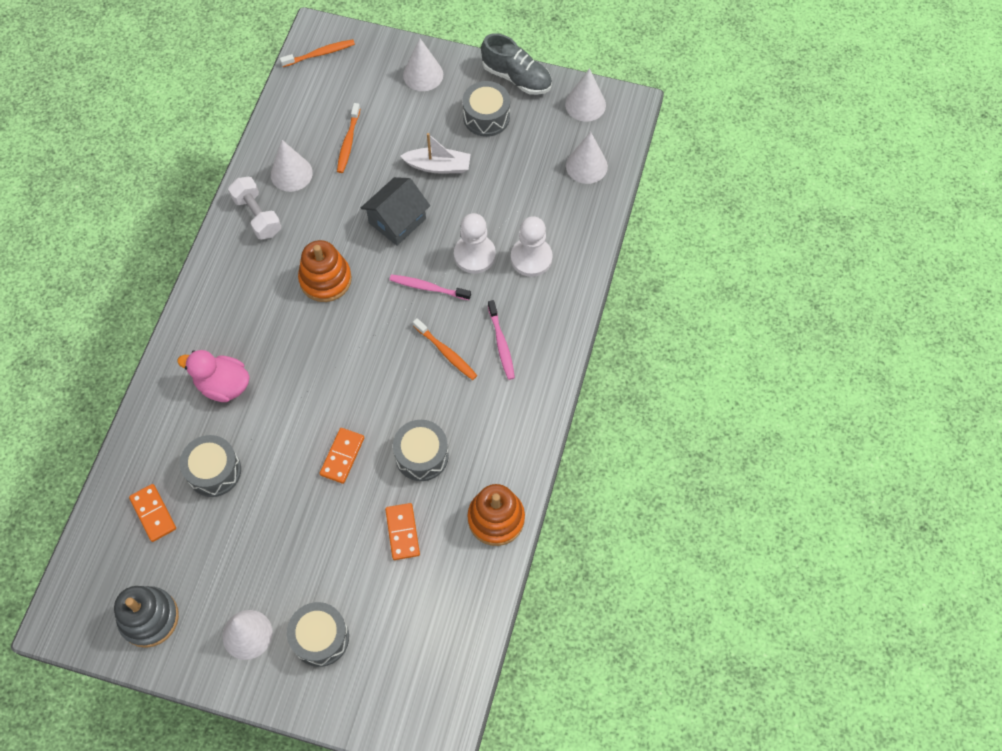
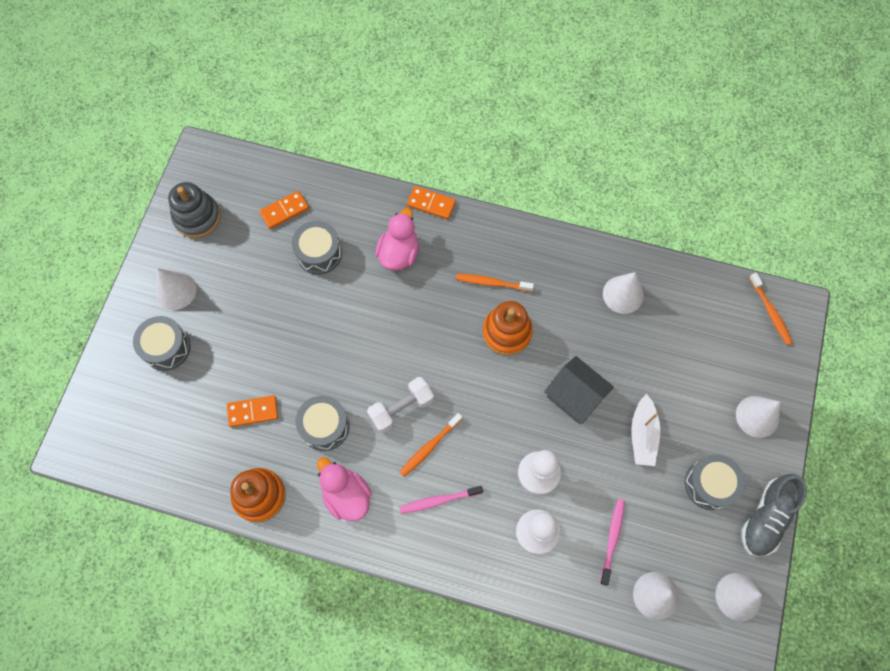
camera: 90 degrees right, 5 degrees up
white dumbbell [228,177,281,240] -> white dumbbell moved to [367,377,434,433]
orange domino [320,428,364,484] -> orange domino moved to [407,186,456,220]
orange toothbrush [337,103,361,173] -> orange toothbrush moved to [456,274,534,292]
pink toothbrush [389,274,471,300] -> pink toothbrush moved to [600,499,625,585]
none -> pink duck [317,458,372,521]

